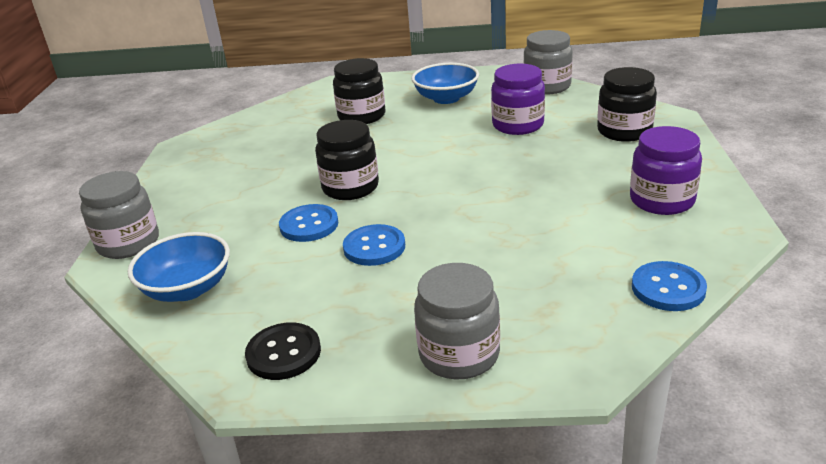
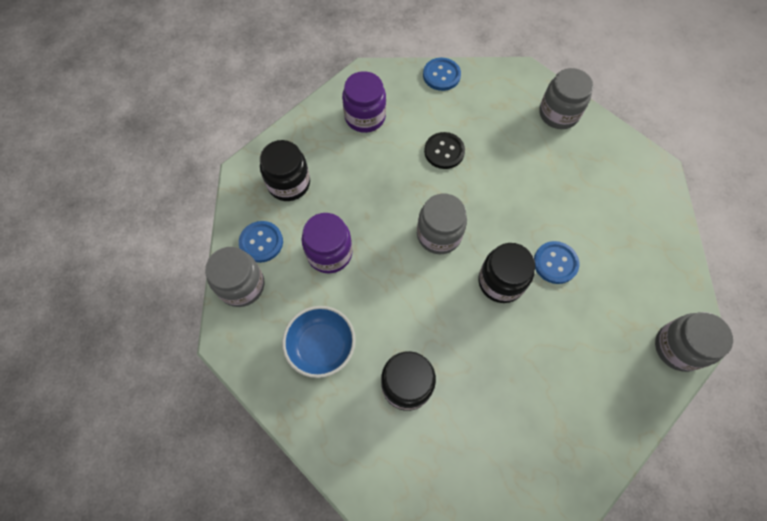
camera: 140 degrees left, 35 degrees up
blue bowl [128,232,230,302] -> none
black button [245,322,321,380] -> black button moved to [424,132,465,169]
blue button [343,224,405,266] -> blue button moved to [239,221,283,263]
none -> grey jar [417,194,467,254]

